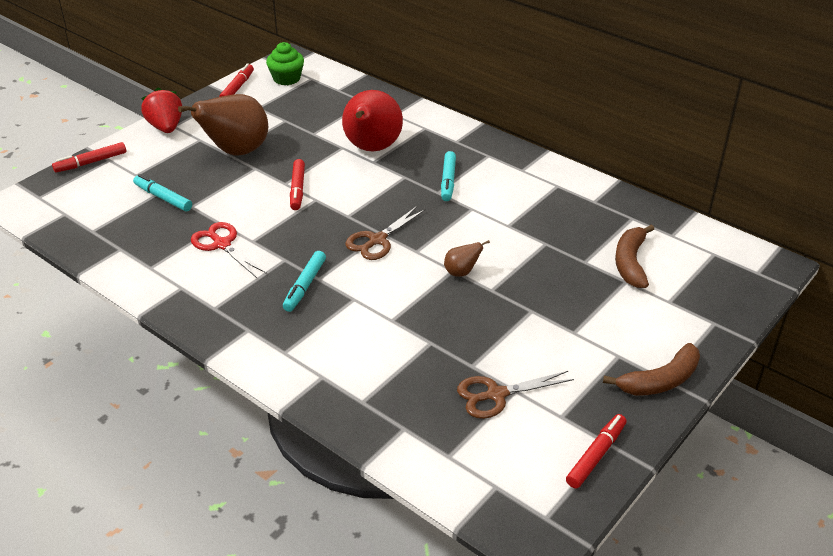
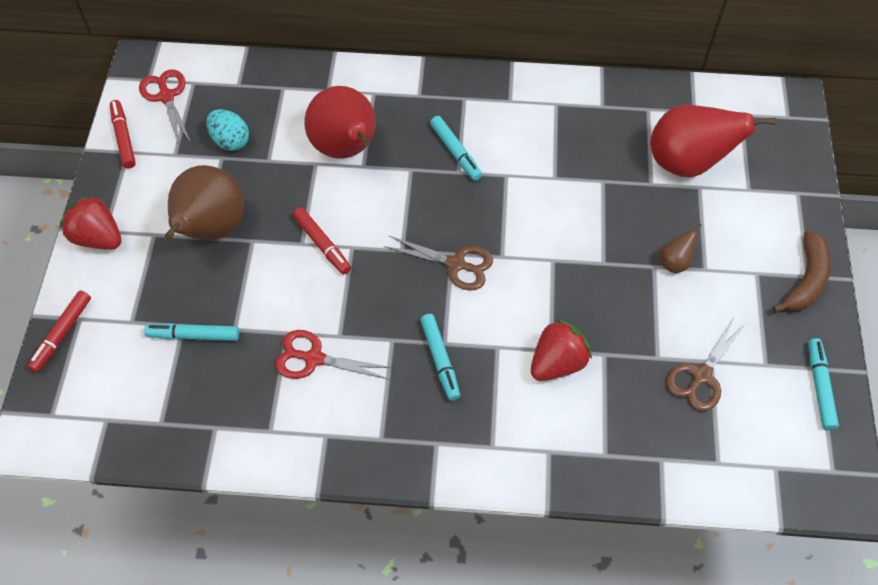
camera: 35 degrees left, 20 degrees up
green cupcake [266,42,304,85] -> red scissors [139,69,191,145]
brown scissors [345,206,426,260] -> brown scissors turned 75 degrees counterclockwise [384,235,493,291]
brown pear [444,240,490,277] -> brown pear moved to [660,224,702,273]
red marker [566,414,626,489] -> turquoise marker [808,338,839,430]
brown banana [615,225,654,288] -> red pear [650,105,776,178]
none -> turquoise egg [206,109,249,151]
none -> red strawberry [531,319,592,381]

